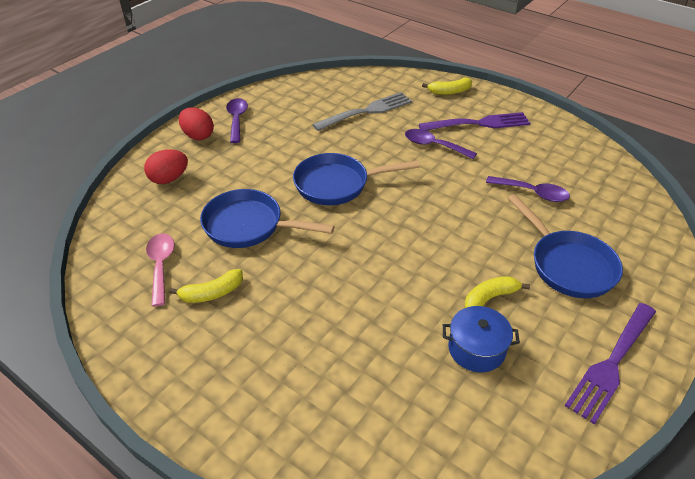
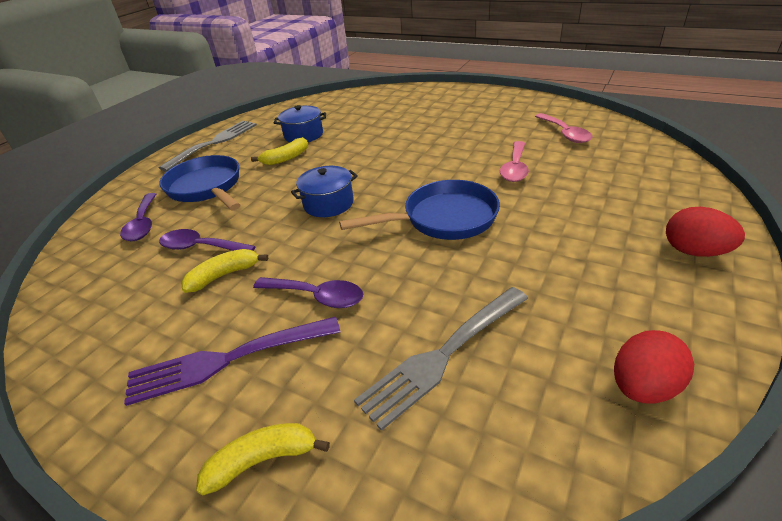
camera: 175 degrees right, 5 degrees down
red egg [144,149,188,184] -> red egg moved to [614,330,694,404]
yellow banana [169,269,243,303] -> yellow banana moved to [181,249,268,293]
blue pan [200,189,334,248] -> pink spoon [500,141,529,182]
purple spoon [226,98,248,143] -> purple spoon moved to [120,193,156,241]
purple fork [565,303,656,424] -> grey fork [159,121,257,172]
none -> blue pot [291,166,358,217]

